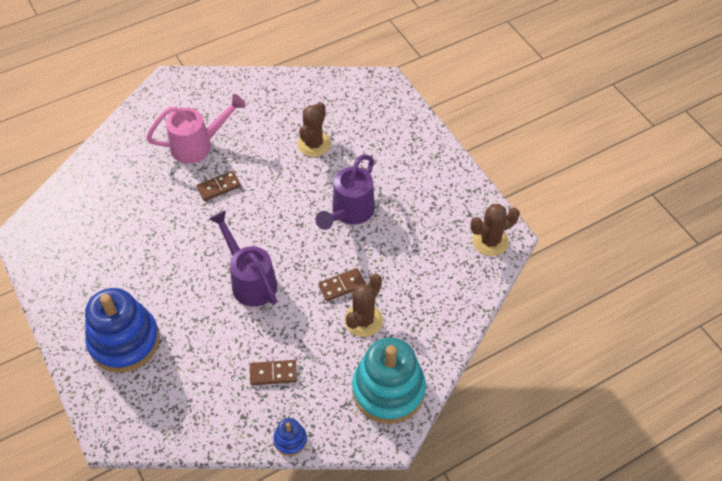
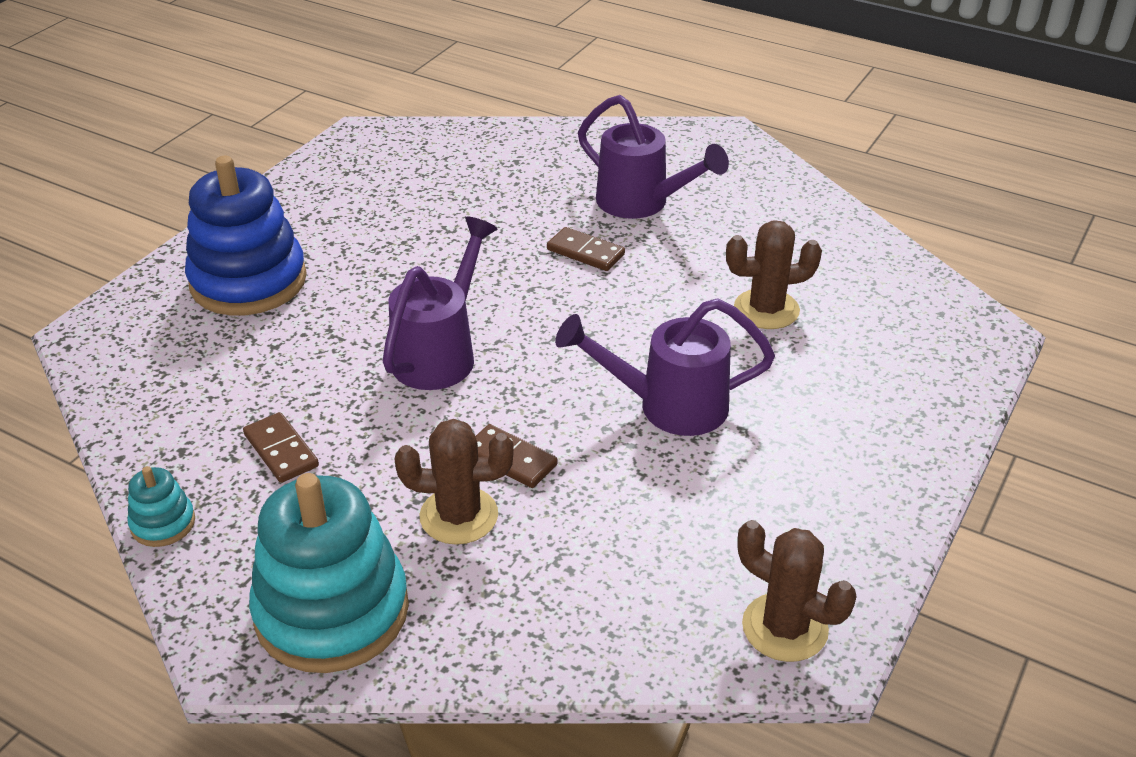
camera: 60 degrees right, 15 degrees down
pink watering can [146,94,246,163] -> purple watering can [578,95,729,219]
blue stacking toy [273,418,307,456] -> turquoise stacking toy [128,466,195,547]

